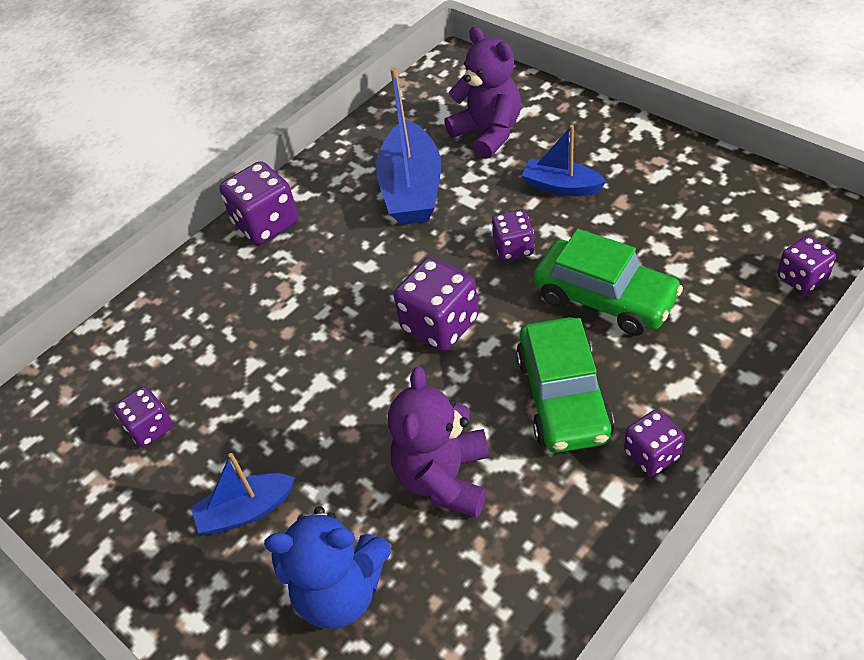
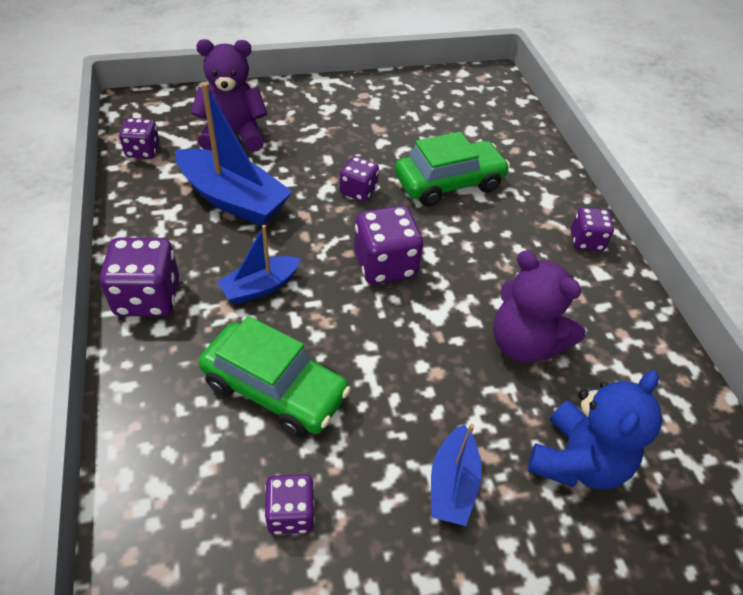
camera: 65 degrees left, 0 degrees up
green car [516,317,614,453] -> green car moved to [199,316,351,437]
blue boat [522,125,606,196] -> blue boat moved to [217,225,301,304]
purple dice [777,236,836,294] -> purple dice moved to [119,118,160,159]

